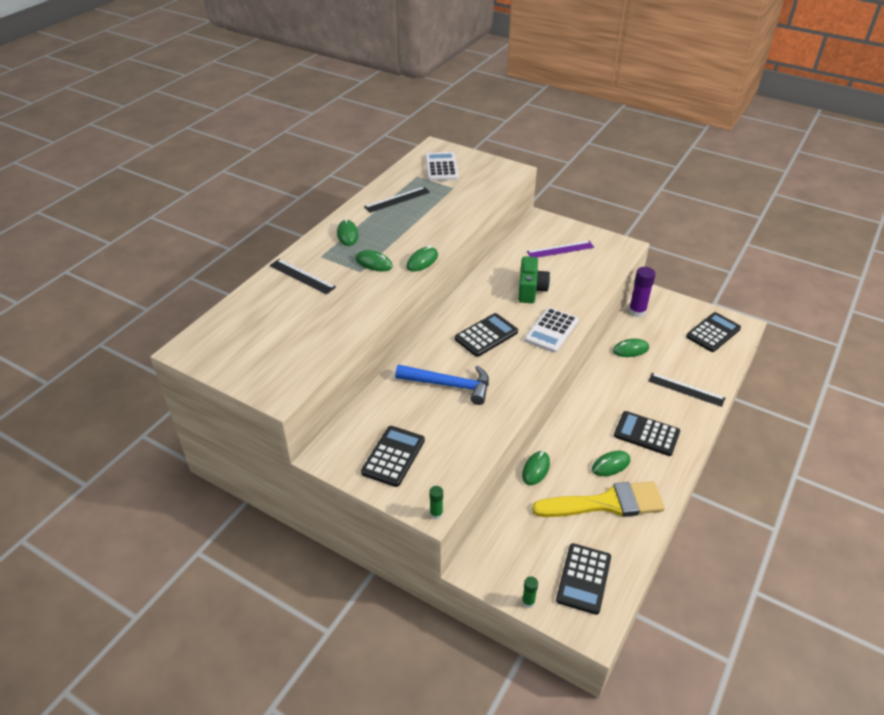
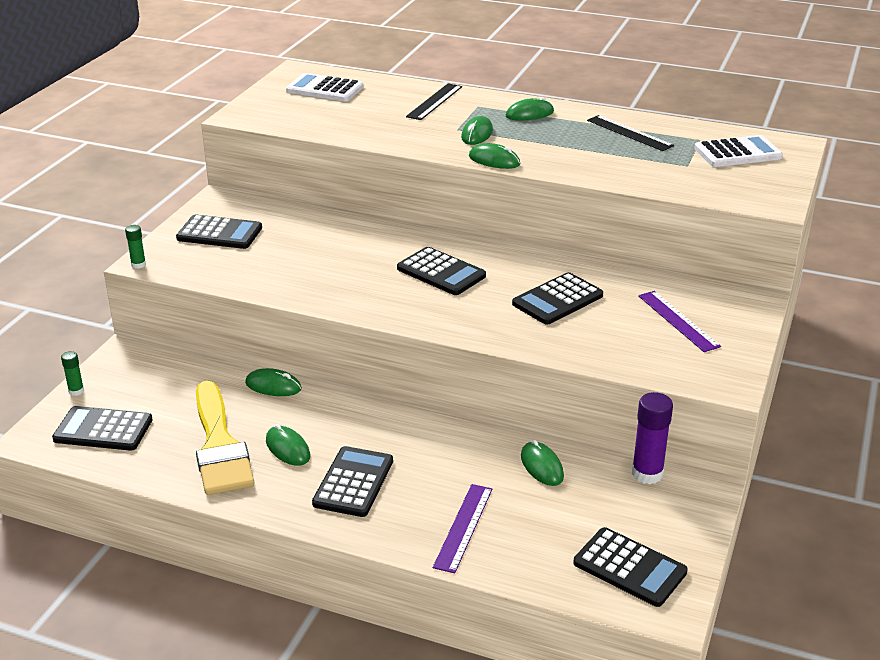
camera: 80 degrees right, 10 degrees down
blue hammer [395,365,489,405] -> none
green camera [518,256,550,303] -> black calculator [512,272,603,325]
white calculator [525,307,579,353] -> white calculator moved to [286,73,364,101]
black ruler [648,373,725,407] -> purple ruler [433,484,492,573]

